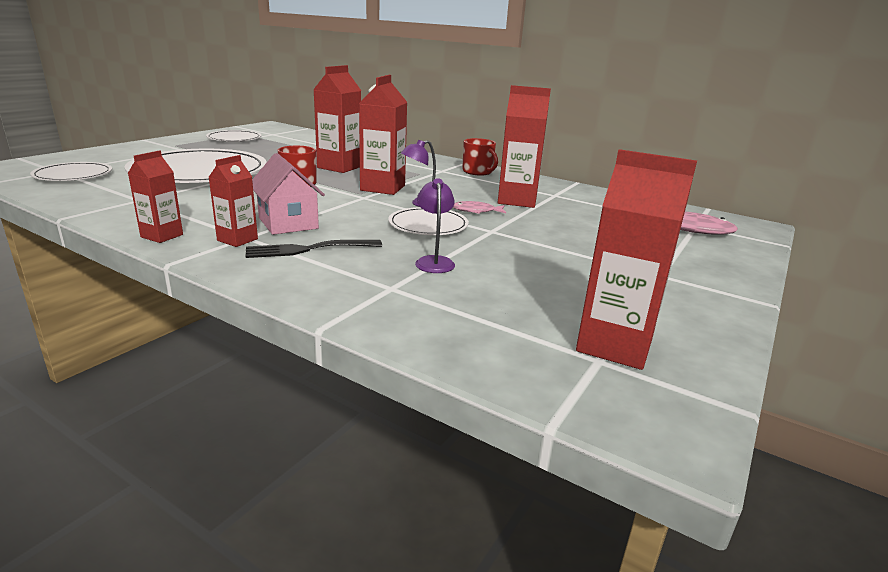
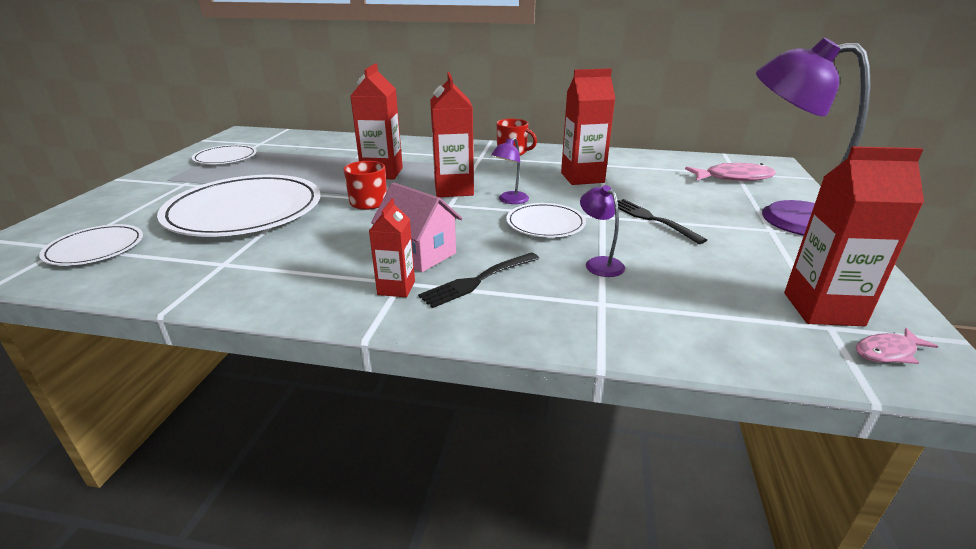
camera: 20 degrees left, 5 degrees up
red carton [128,150,183,243] -> none
pink fish [453,201,506,214] -> pink fish moved to [856,328,938,364]
none -> black fork [618,199,707,244]
none -> purple lamp [756,37,871,236]

